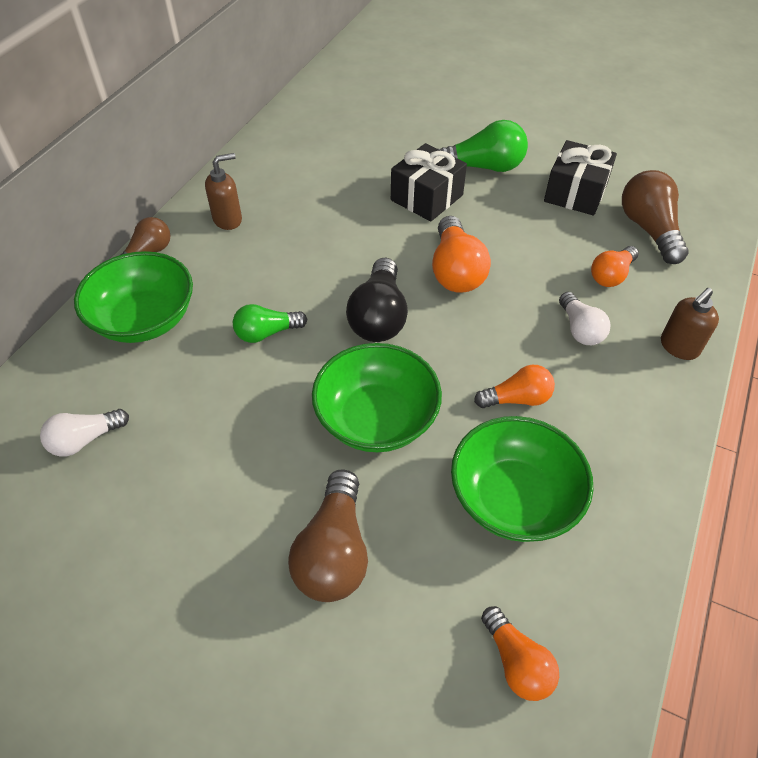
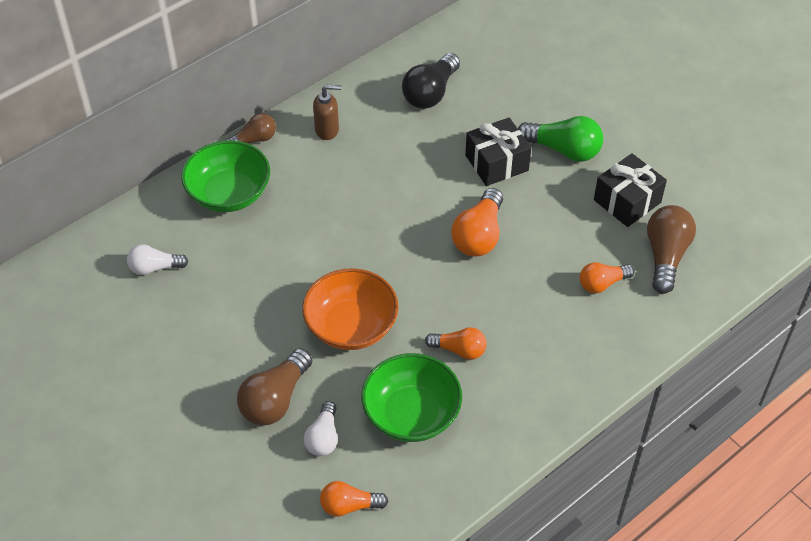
camera: 25 degrees right, 0 degrees up
green light bulb [233,304,307,343] -> none
green bowl [312,343,442,452] -> orange bowl [302,268,398,350]
black light bulb [346,258,408,342] -> black light bulb moved to [402,53,460,109]
orange light bulb [481,606,559,701] -> orange light bulb turned 90 degrees clockwise [320,481,388,517]
white light bulb [559,292,611,345] -> white light bulb moved to [304,401,338,456]
brown soap dispenser [661,288,719,360] -> none

